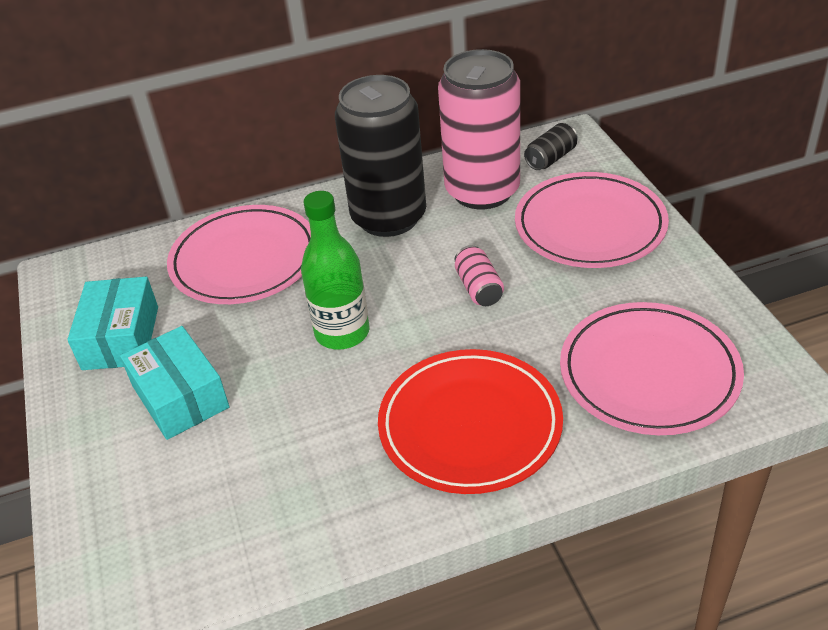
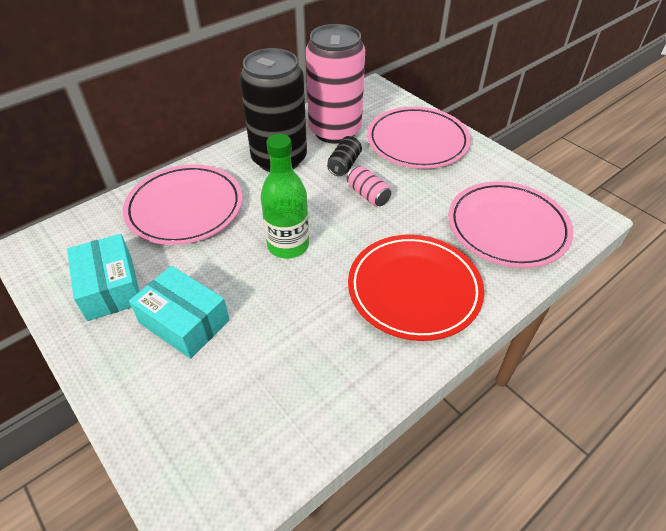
camera: 25 degrees left, 5 degrees up
black can [524,123,578,170] -> black can moved to [327,136,362,176]

